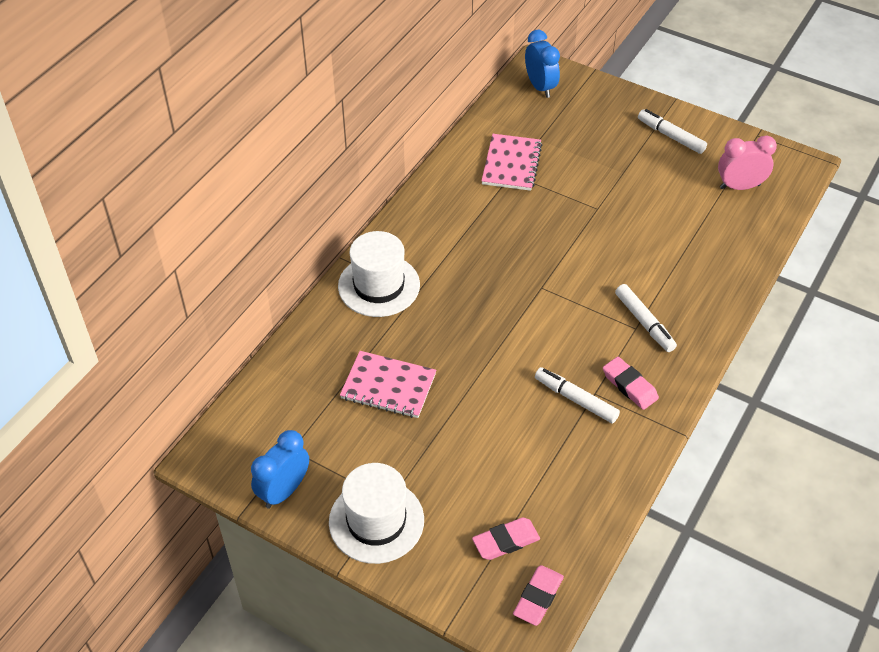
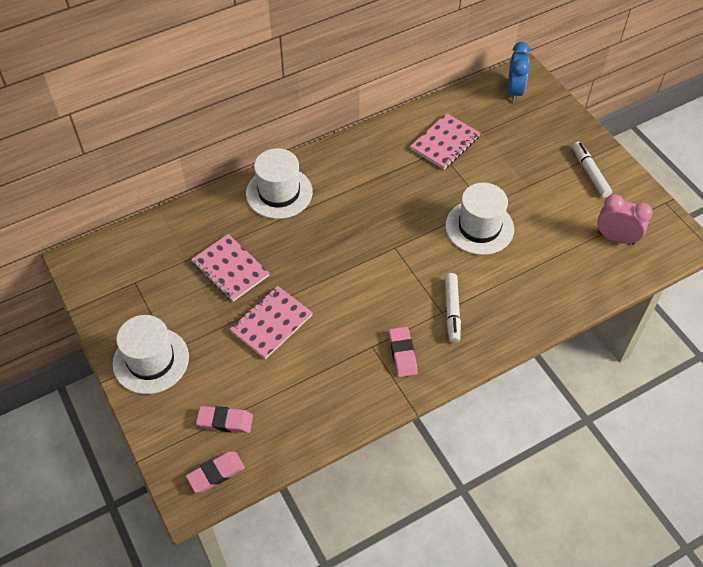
camera: 30 degrees right, 5 degrees up
blue clock [251,430,309,509] -> none
white marker [535,367,620,424] -> none
none -> pink notebook [230,286,313,359]
none -> white hat [445,183,514,255]

